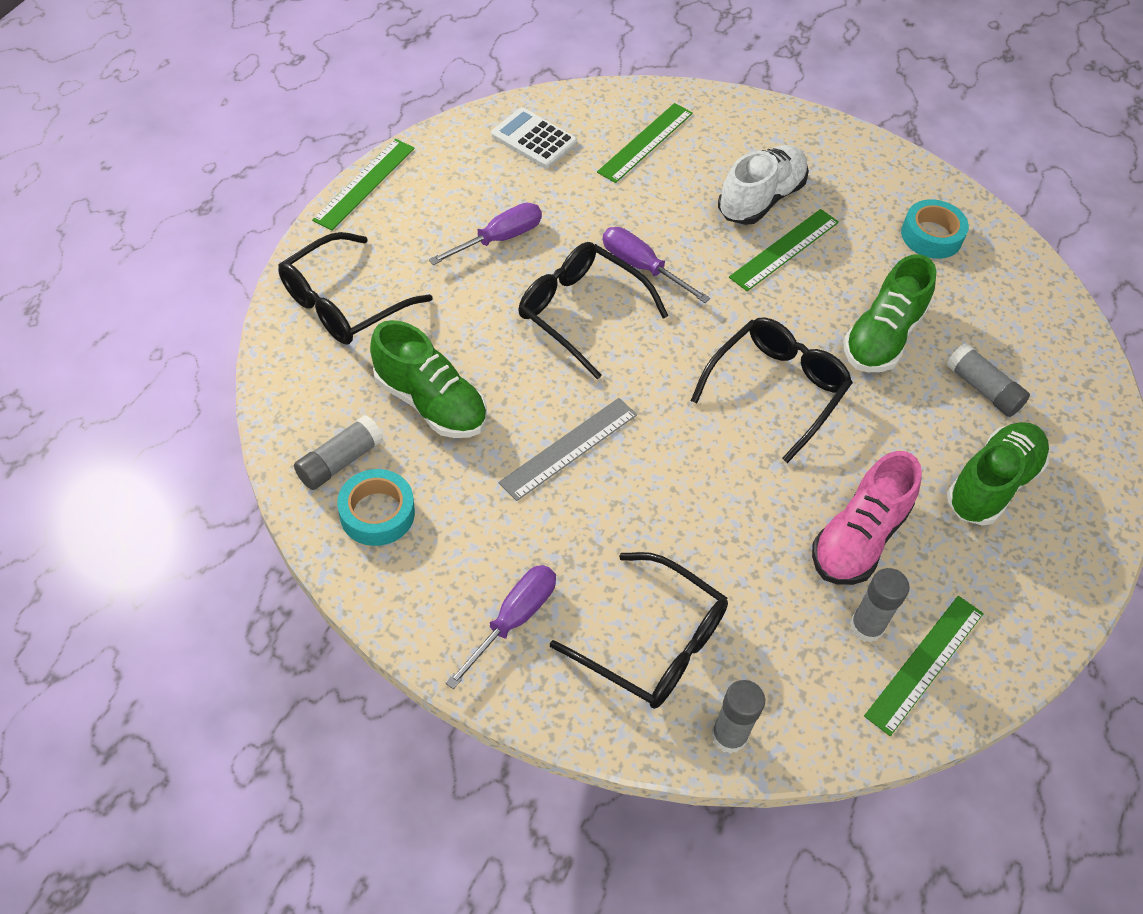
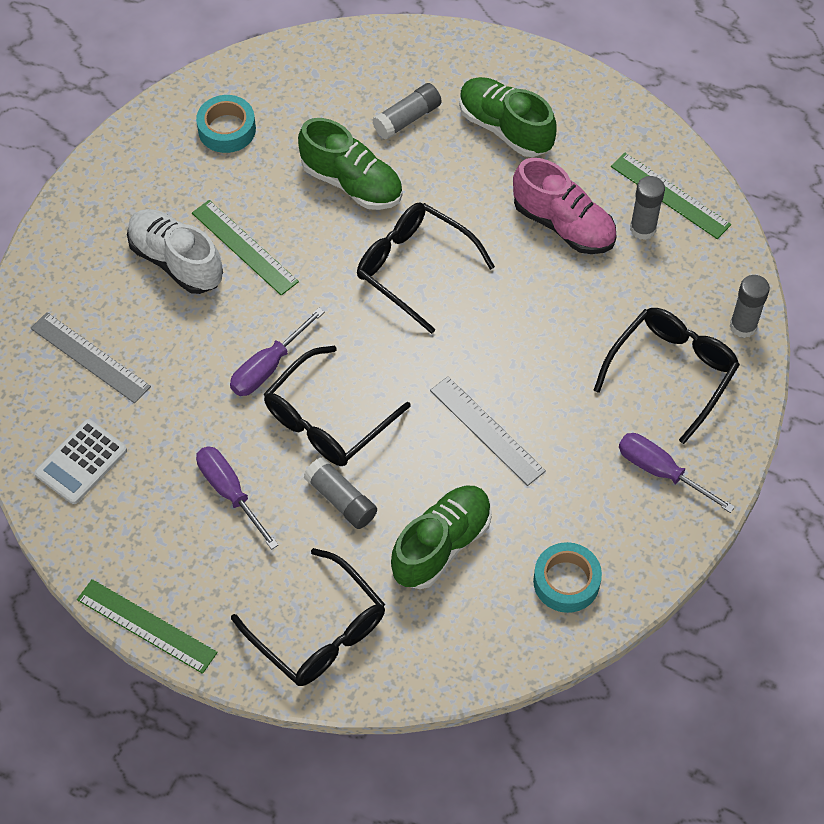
camera: 85 degrees left, 5 degrees up
grey glue stick [294,415,383,490] -> grey glue stick moved to [304,457,377,529]
green ruler [597,103,693,183] -> grey ruler [30,312,151,403]

